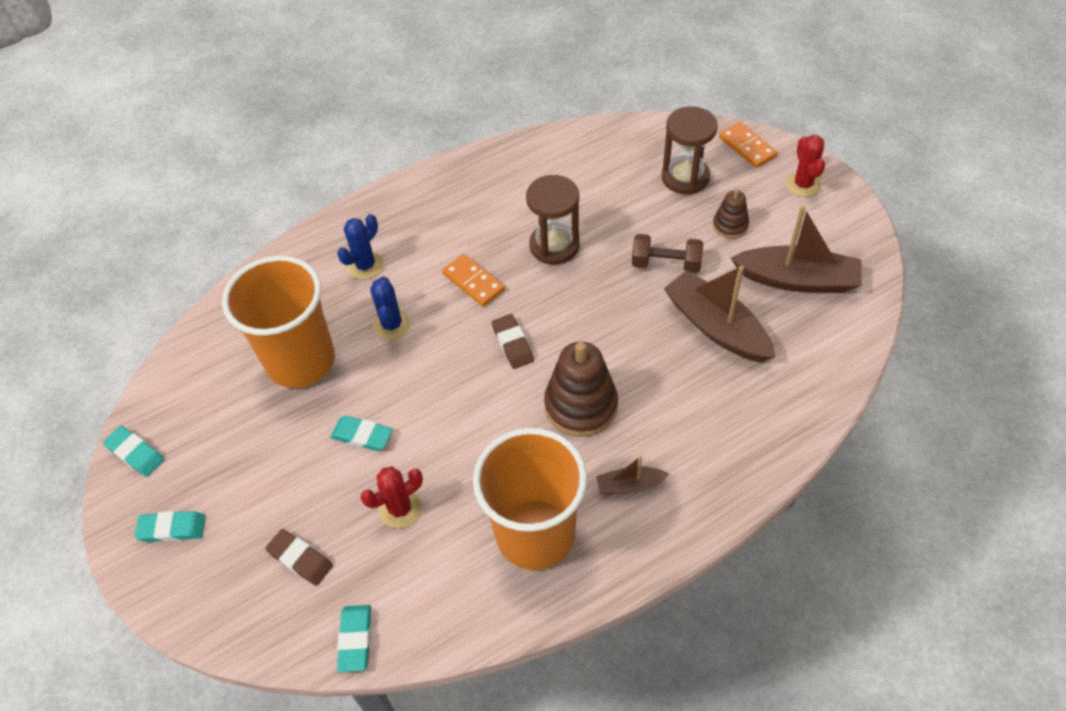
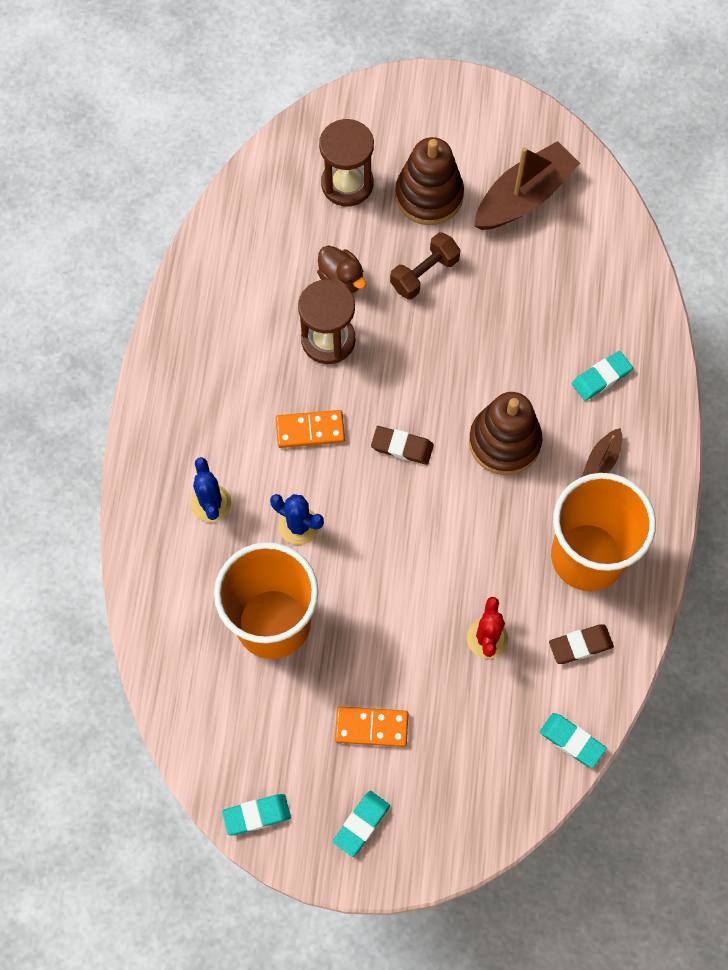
camera: 55 degrees left, 15 degrees up
brown eraser [265,529,333,586] -> brown eraser moved to [549,625,614,664]
turquoise eraser [330,416,393,451] -> turquoise eraser moved to [572,351,633,401]
brown boat [663,266,775,362] -> none
brown stacking toy [713,189,749,239] -> brown stacking toy [395,137,464,225], size x1.84
orange domino [719,122,777,168] -> orange domino moved to [335,706,409,747]
red cactus [786,135,825,197] -> none
none -> brown duck [317,245,366,293]

